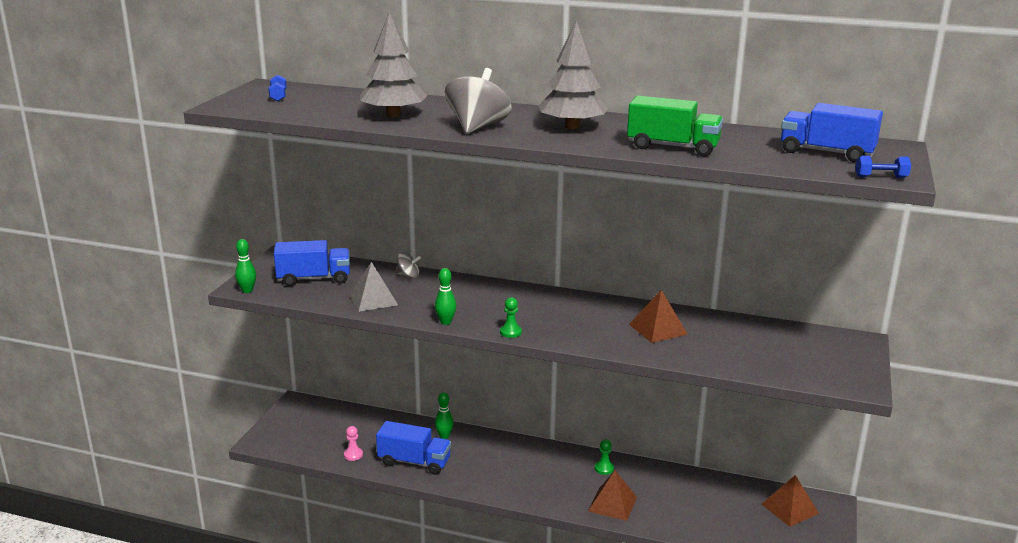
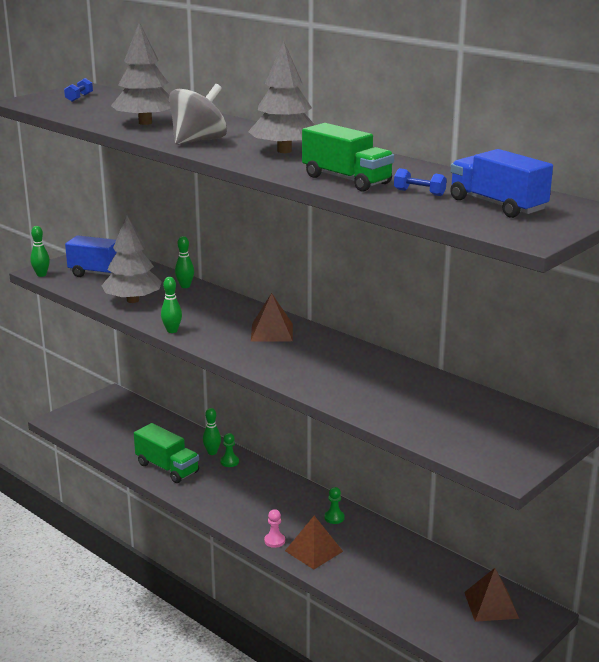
camera: 25 degrees right, 0 degrees up
pink pawn [344,426,363,461] -> pink pawn moved to [264,509,285,548]
grey pyramid [349,262,398,312] -> grey tree [101,215,162,303]
blue truck [376,421,451,475] -> green truck [134,423,199,483]
grey spinning top [396,252,421,278] -> green bowling pin [175,236,194,288]
green pawn [500,297,522,338] -> green pawn moved to [220,433,239,467]
brown pyramid [629,290,688,343] -> brown pyramid moved to [251,293,293,341]
blue dumbbell [855,156,911,178] -> blue dumbbell moved to [394,168,447,196]

